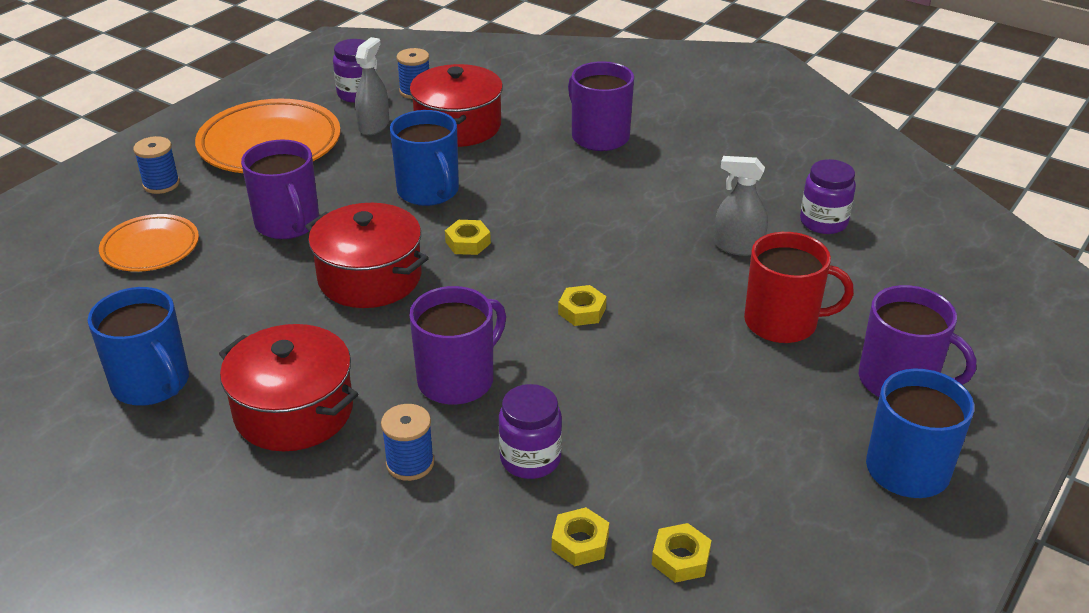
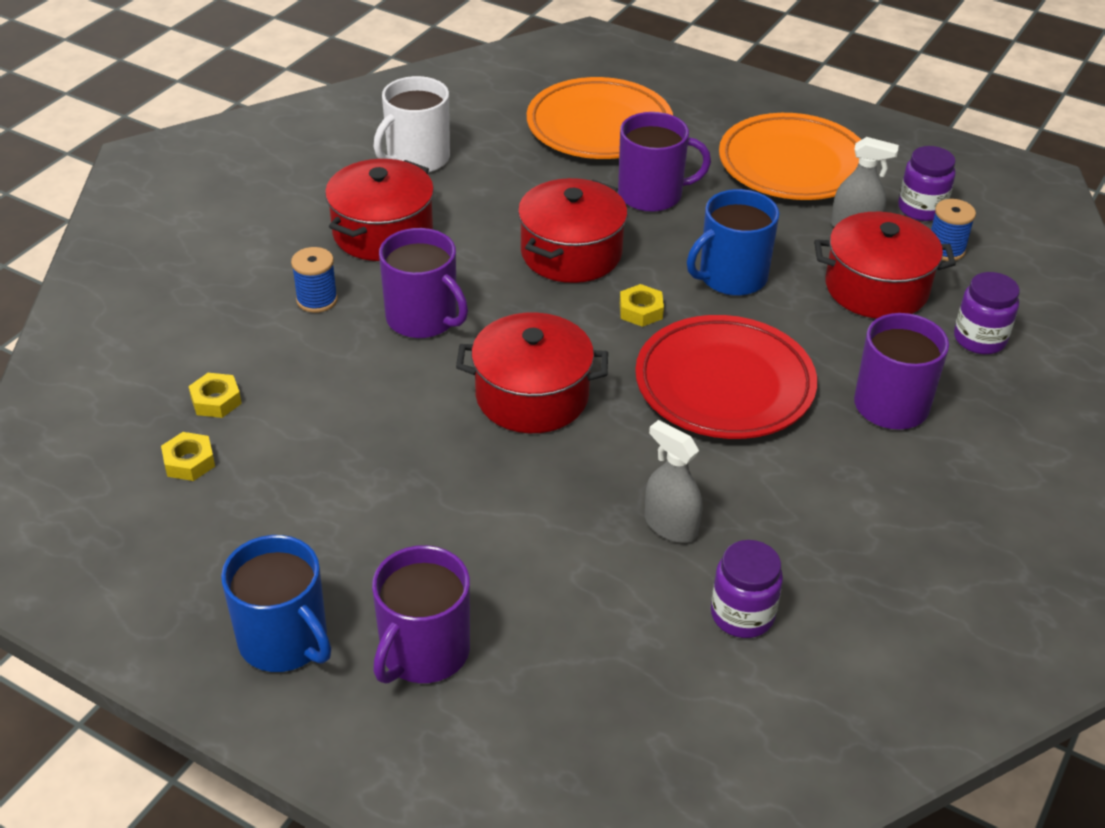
camera: 85 degrees right, 5 degrees up
blue mug [88,287,189,406] -> white mug [374,76,450,173]
orange plate [99,214,199,272] -> orange plate [527,77,673,159], size x1.67
blue spool [133,136,180,194] -> none
purple mug [241,140,319,239] -> purple mug turned 150 degrees counterclockwise [618,112,711,212]
purple jar [499,384,562,479] -> purple jar moved to [954,272,1020,354]
yellow nut [558,285,607,326] -> red pot [456,312,608,433]
grey spray bottle [714,156,768,256] -> grey spray bottle turned 60 degrees counterclockwise [645,420,702,543]
red mug [744,232,854,343] -> none
none -> red plate [635,315,817,439]

